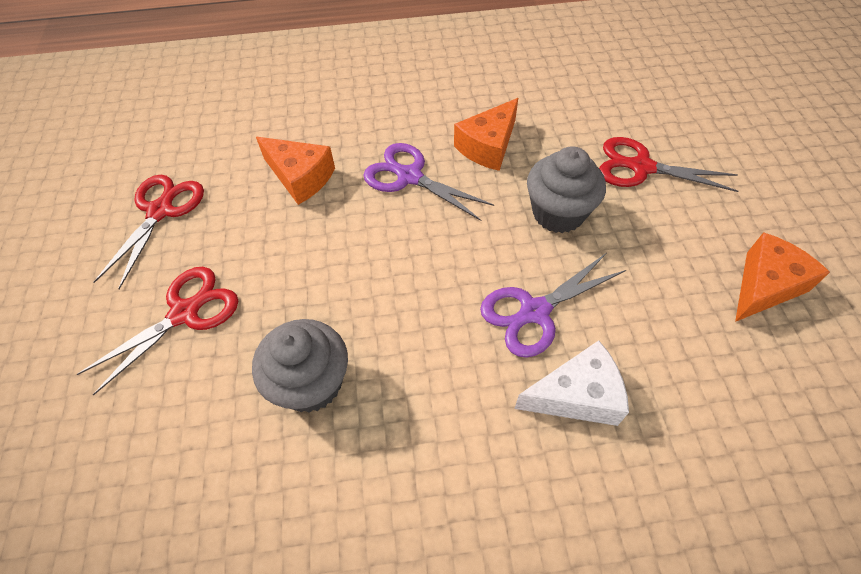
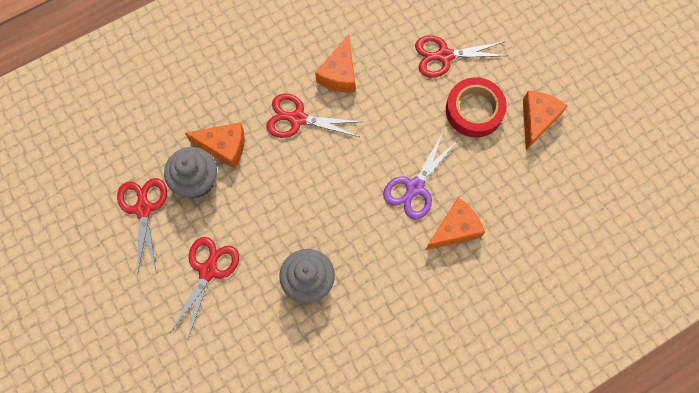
camera: 25 degrees left, 15 degrees up
purple scissors [363,143,494,221] -> red scissors [266,94,362,138]
white cheese [515,340,629,426] -> orange cheese [426,198,485,250]
grey cupcake [527,146,606,233] -> grey cupcake moved to [164,147,217,198]
none -> red tape [446,77,507,137]

